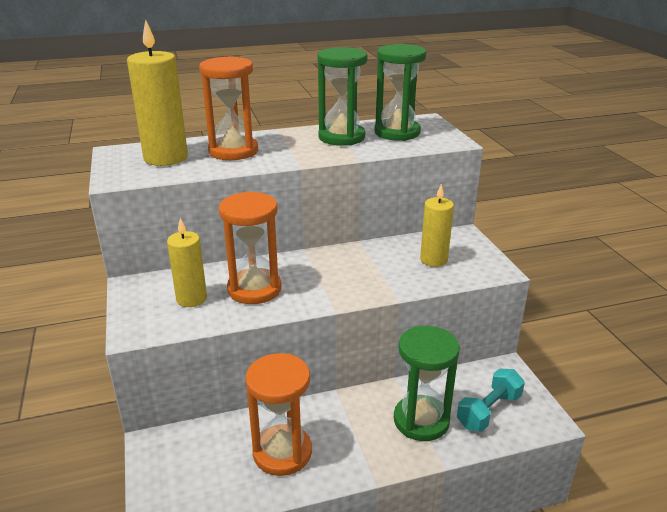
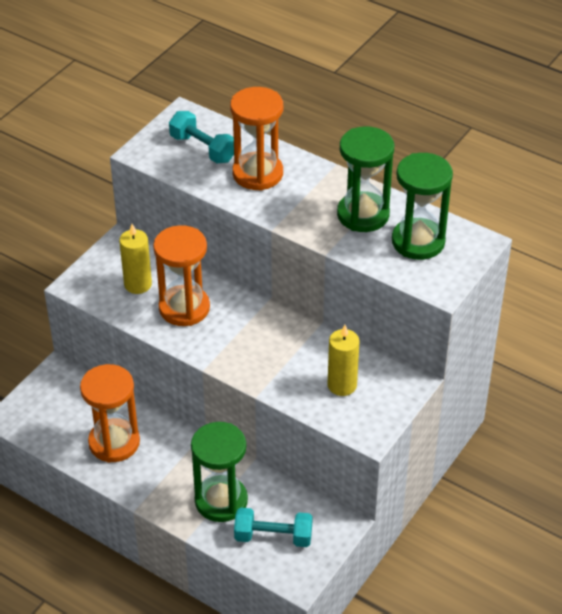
camera: 50 degrees right, 15 degrees up
yellow candle [127,20,188,166] -> turquoise dumbbell [169,111,234,163]

